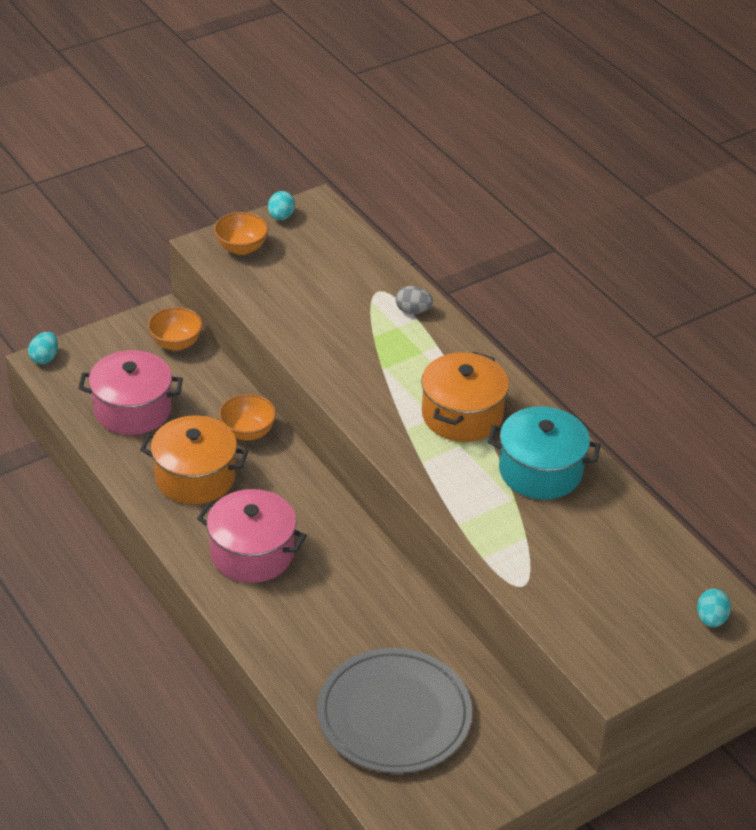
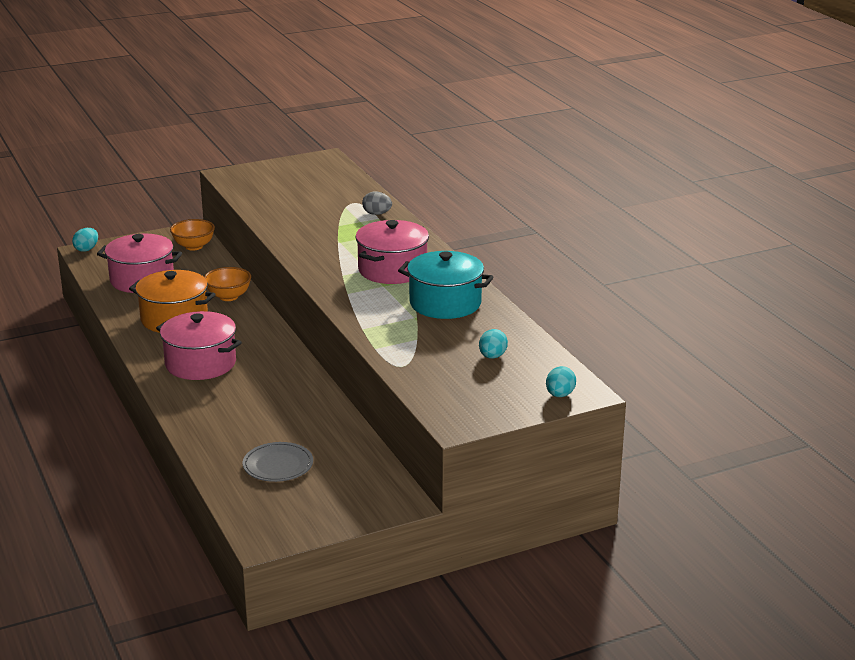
camera: 10 degrees right, 15 degrees down
orange bowl [214,212,269,255] -> none
turquoise egg [268,191,295,220] -> turquoise egg moved to [479,329,508,358]
grey plate [317,648,472,773] -> grey plate [243,442,313,482], size x0.52
orange pot [421,351,509,442] -> pink pot [356,220,429,284]

